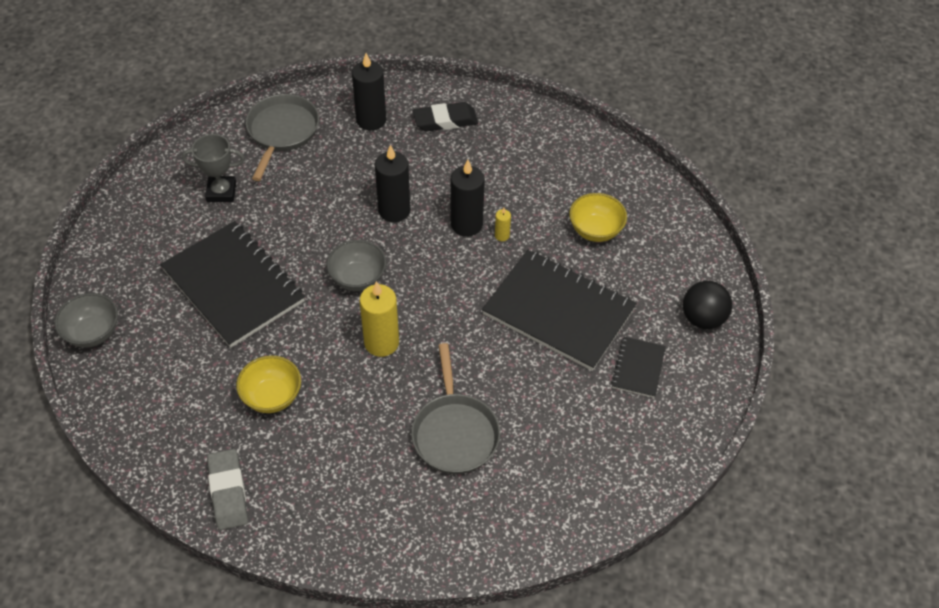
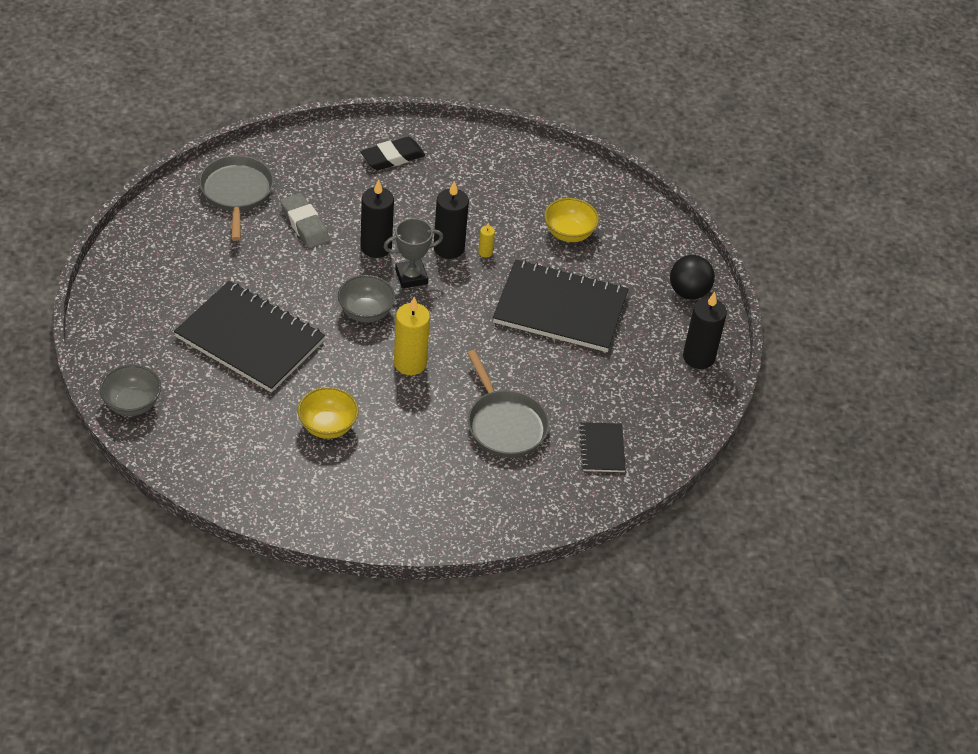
camera: 20 degrees left, 5 degrees down
grey trophy [182,134,245,202] -> grey trophy moved to [384,218,443,288]
grey eraser [207,449,248,530] -> grey eraser moved to [280,193,330,249]
black candle [352,53,386,131] -> black candle moved to [683,292,727,369]
black notebook [611,337,666,398] -> black notebook moved to [579,422,626,472]

